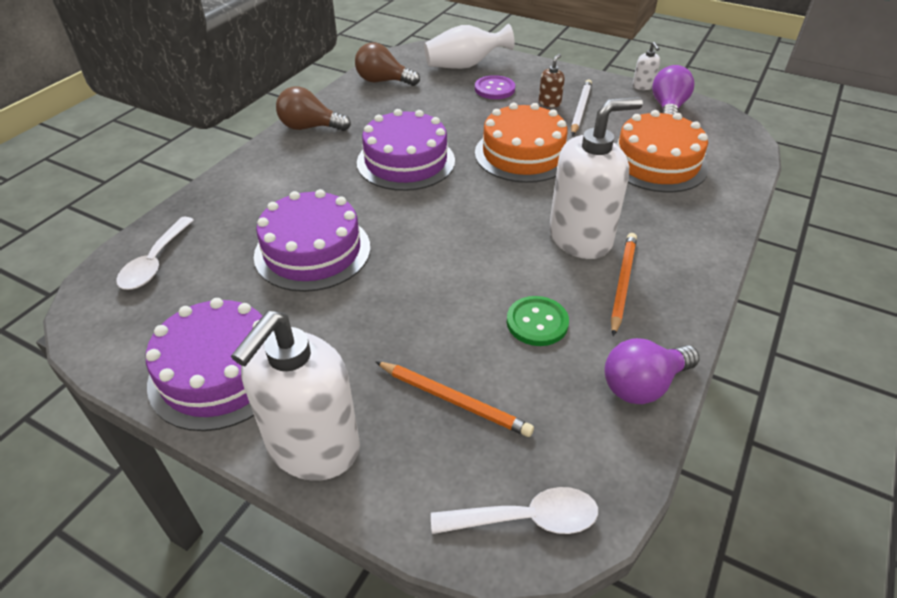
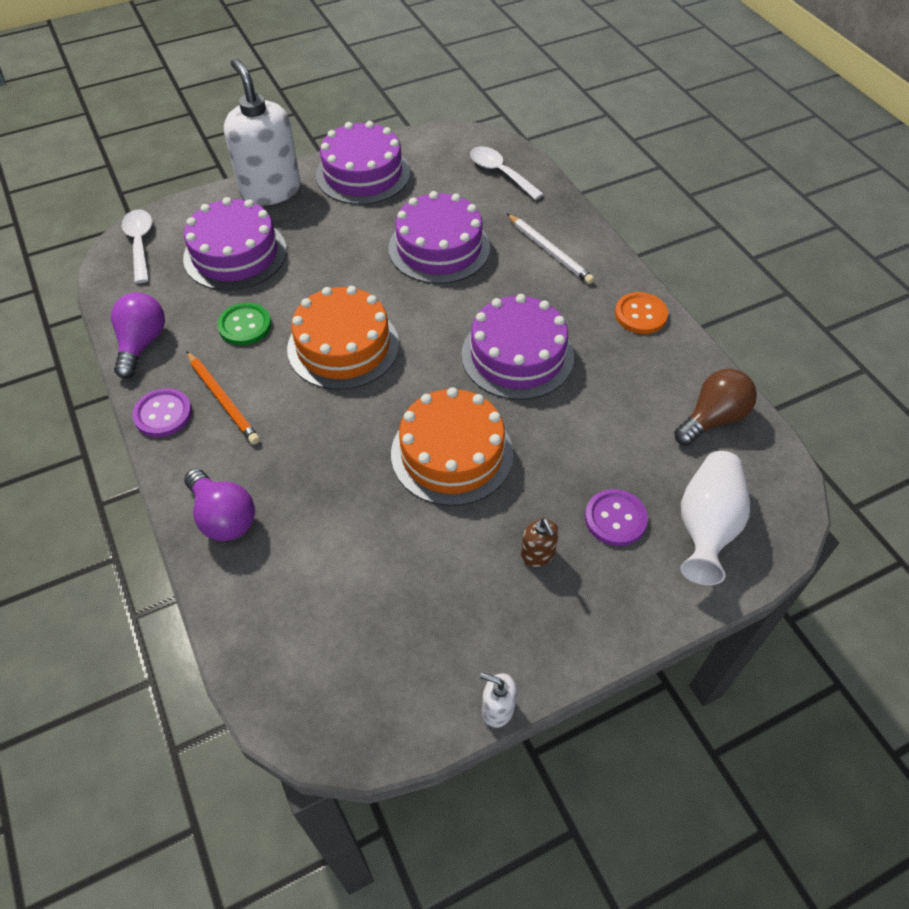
camera: 125 degrees right, 10 degrees up
brown light bulb [276,86,351,131] -> orange button [615,292,668,334]
orange pencil [375,361,534,437] -> purple cake [183,197,287,291]
white spoon [431,487,598,534] -> white spoon turned 135 degrees clockwise [122,210,152,283]
white soap dispenser [549,97,643,259] -> none
white pencil [571,79,592,136] -> white pencil moved to [507,214,594,284]
orange cake [616,110,709,192] -> orange cake moved to [287,286,399,390]
purple light bulb [652,65,694,115] -> purple light bulb moved to [184,469,255,541]
none -> purple button [132,388,192,437]

